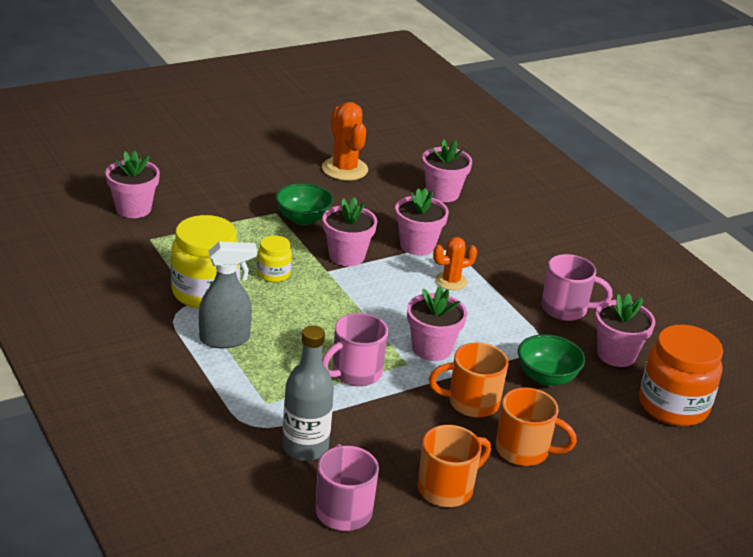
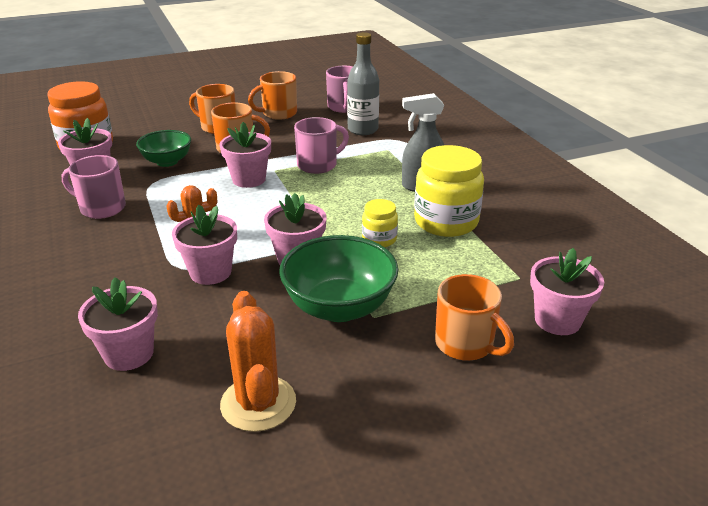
camera: 170 degrees left, 0 degrees up
green bowl [275,183,334,225] -> green bowl [279,235,398,322], size x1.55
none -> orange mug [435,274,514,361]

